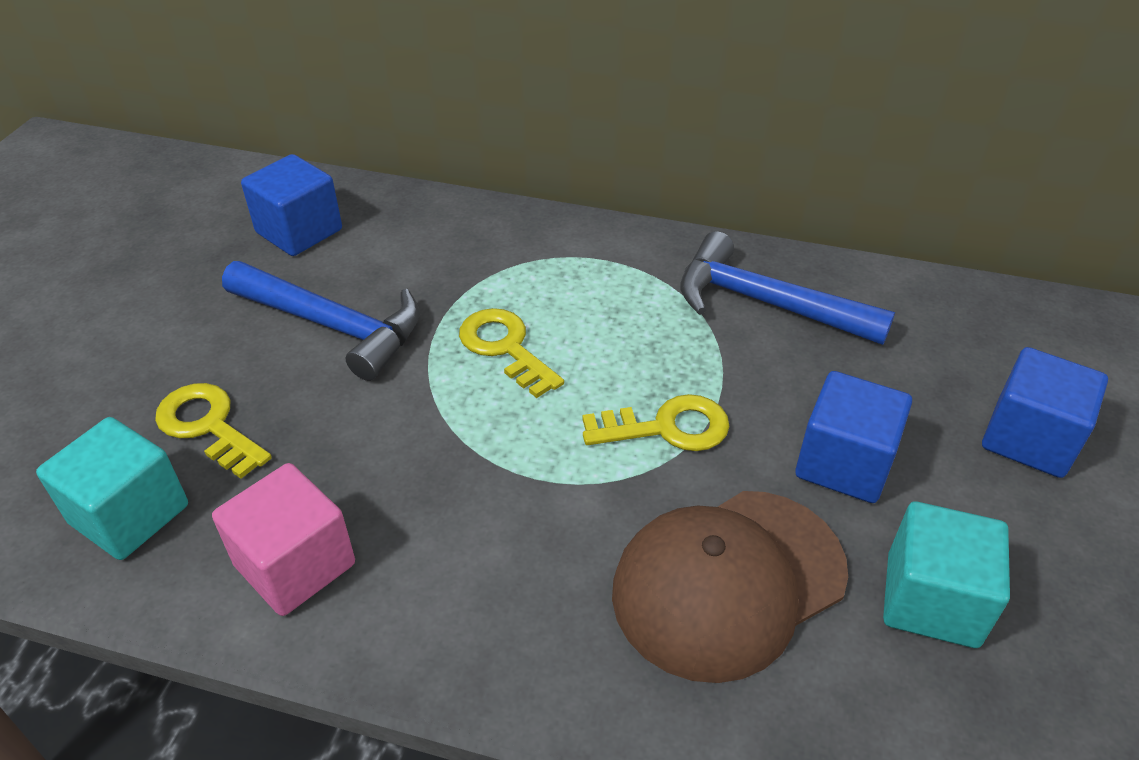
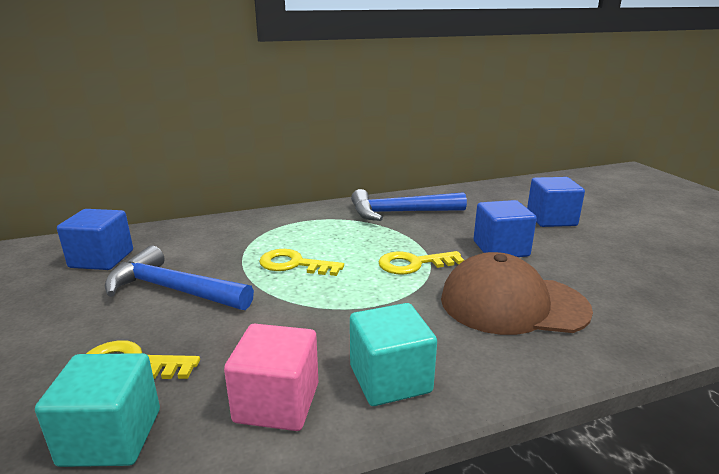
camera: 35 degrees left, 20 degrees down
blue hammer [222,261,420,381] -> blue hammer turned 150 degrees counterclockwise [105,246,254,310]
yellow key [582,394,730,451] -> yellow key turned 150 degrees counterclockwise [379,251,464,275]
brown cap [612,491,848,683] -> brown cap turned 75 degrees clockwise [441,252,593,335]
turquoise cube [883,502,1010,648] -> turquoise cube moved to [350,303,437,406]

